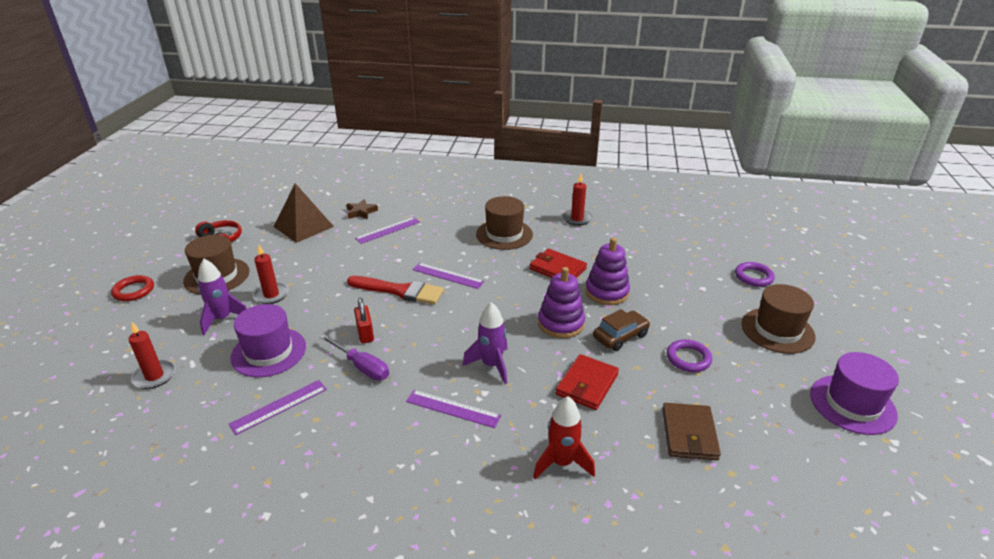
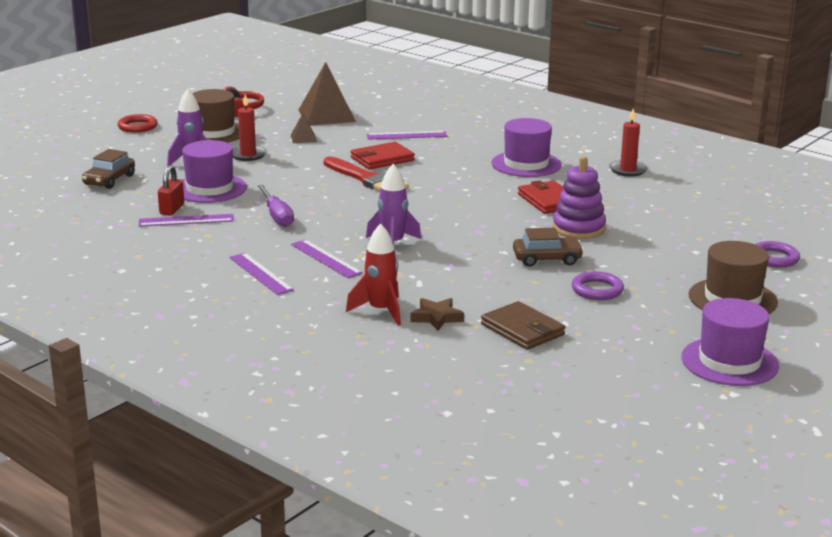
camera: 30 degrees right, 10 degrees down
red candle [128,322,175,389] -> brown car [82,149,135,189]
brown star [346,199,378,220] -> brown star moved to [410,298,464,331]
red padlock [354,298,374,343] -> red padlock moved to [158,165,184,215]
purple ruler [412,263,484,289] -> purple ruler moved to [229,253,294,295]
brown hat [476,196,533,250] -> purple hat [491,118,561,177]
purple stacking toy [538,267,585,338] -> none
red wallet [556,354,619,410] -> red wallet moved to [351,142,415,170]
brown wallet [662,403,721,460] -> brown wallet turned 75 degrees counterclockwise [481,301,565,350]
none -> brown pyramid [291,113,317,143]

